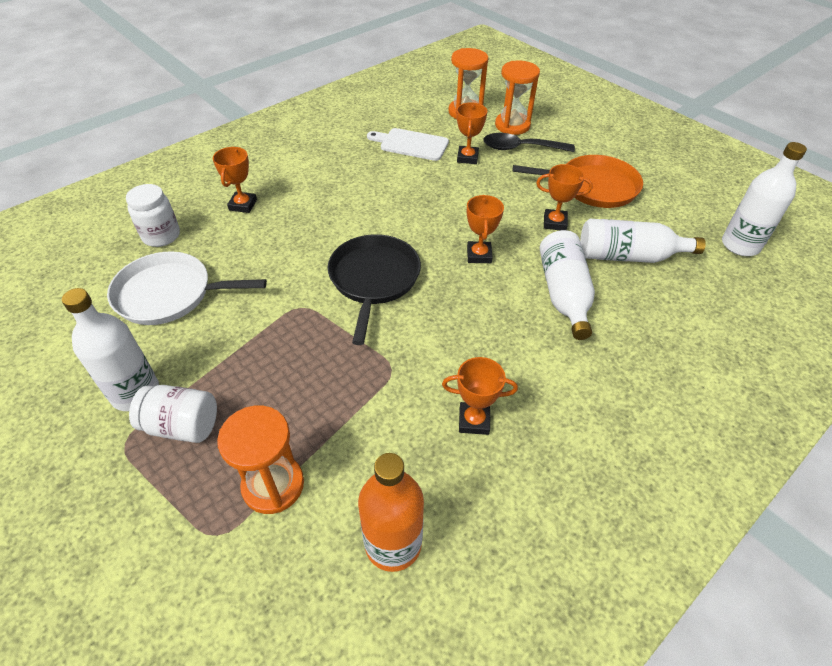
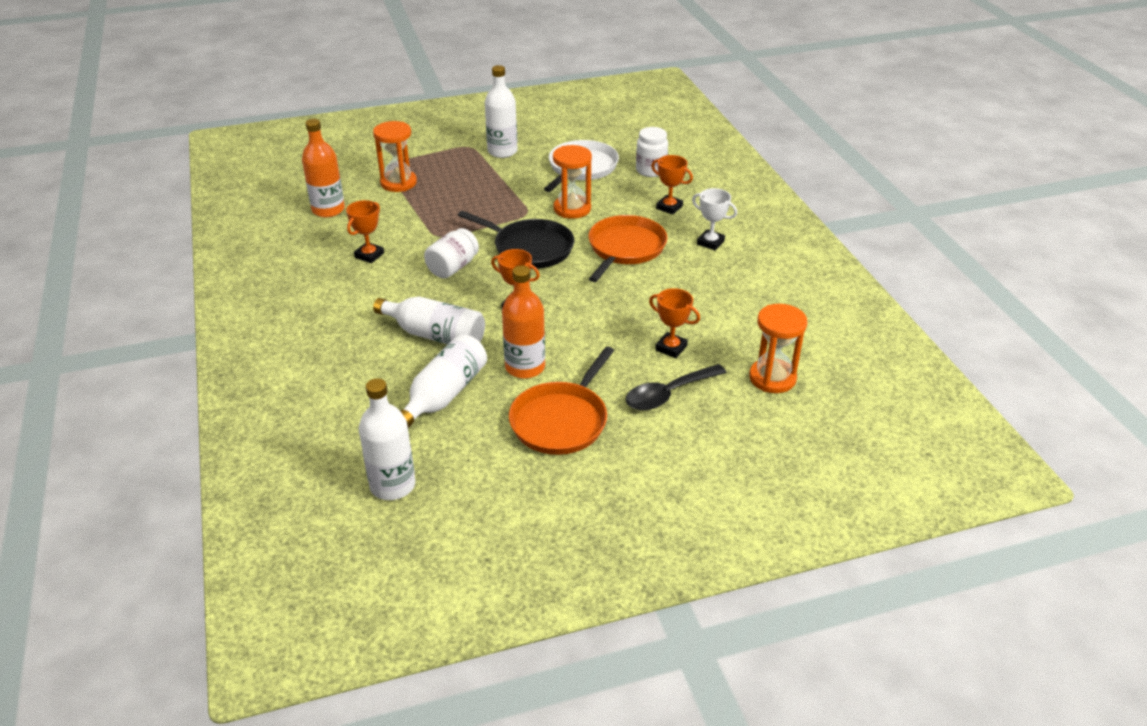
camera: 115 degrees right, 10 degrees down
white jar [129,385,217,443] -> white jar moved to [424,228,479,278]
white cutting board [367,128,449,161] -> none
black spoon [483,133,575,152] -> black spoon turned 150 degrees counterclockwise [626,364,727,410]
orange hourglass [495,61,540,135] -> orange hourglass moved to [553,145,592,219]
orange trophy [536,164,593,231] -> orange bottle [502,265,545,379]
none -> orange pan [588,215,667,282]
none -> white trophy [692,188,737,250]

